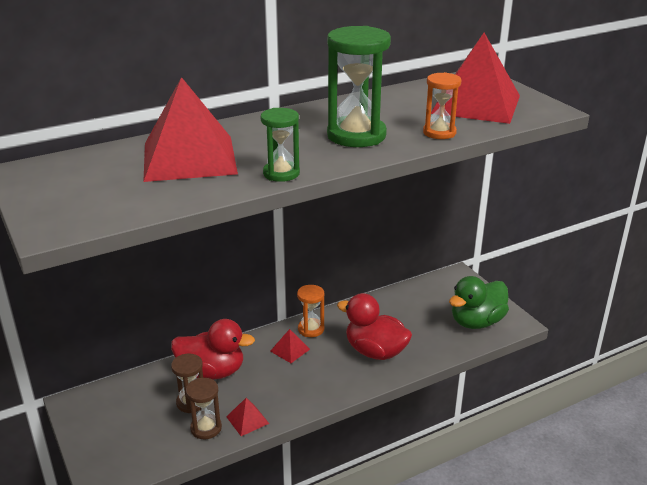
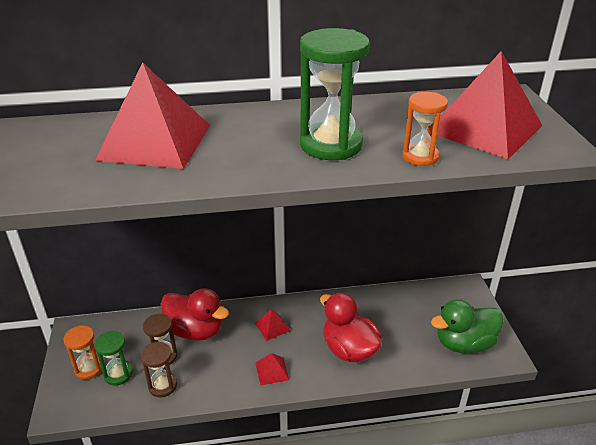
camera: 20 degrees right, 5 degrees up
red pyramid [226,398,269,436] -> red pyramid moved to [256,353,289,385]
green hourglass [261,108,300,182] -> green hourglass moved to [94,331,133,386]
orange hourglass [297,285,324,337] -> orange hourglass moved to [63,325,102,380]

